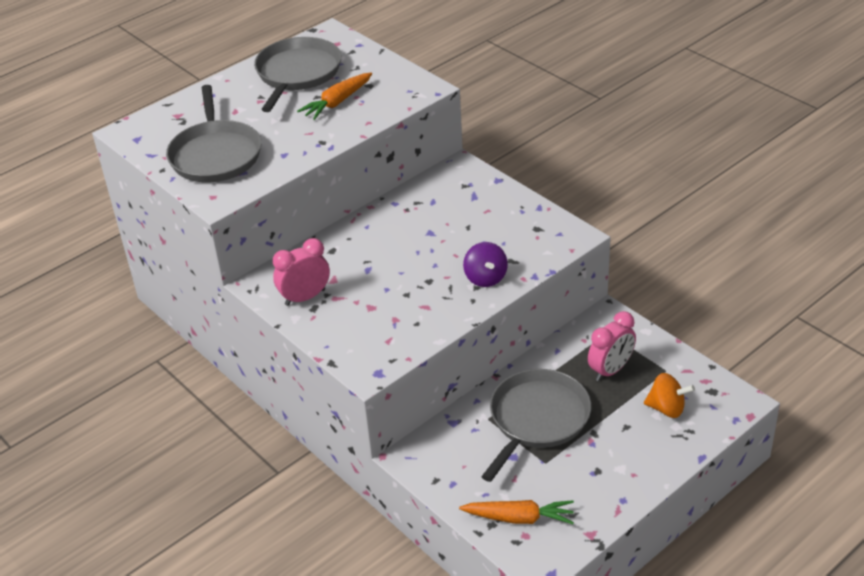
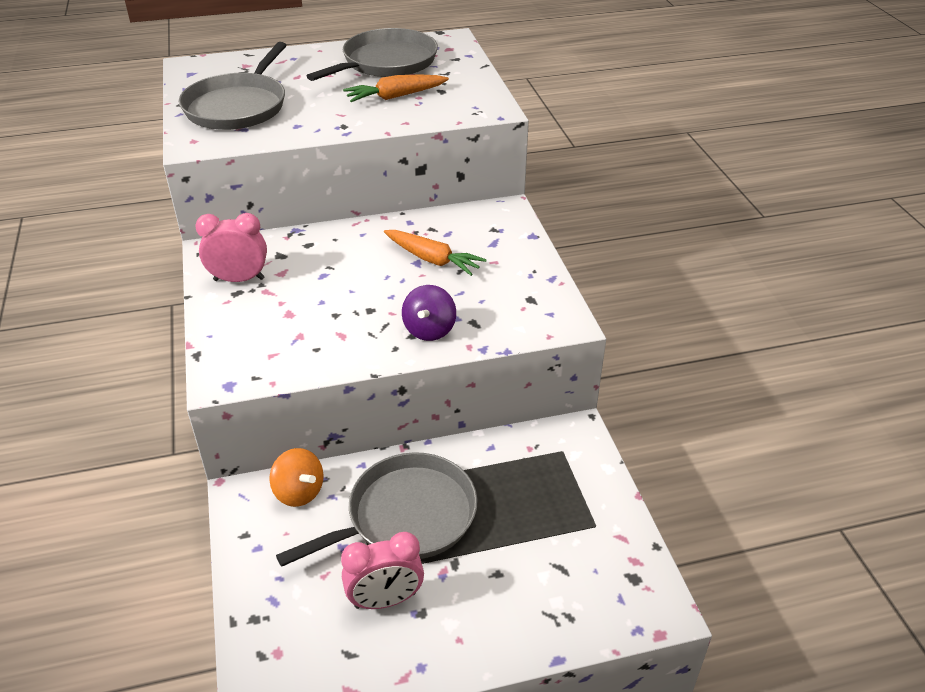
camera: 25 degrees right, 0 degrees up
orange carrot [459,500,574,524] -> orange carrot moved to [384,230,487,276]
pink clock [588,311,636,381] -> pink clock moved to [341,532,424,609]
orange spinning top [644,373,695,418] -> orange spinning top moved to [269,448,323,507]

